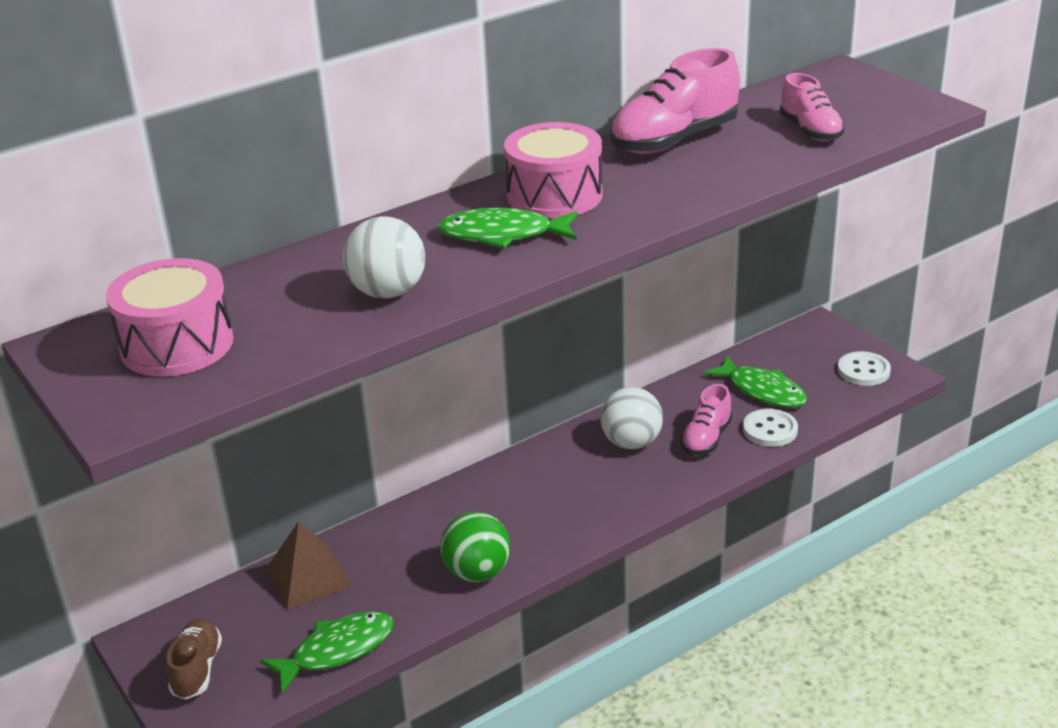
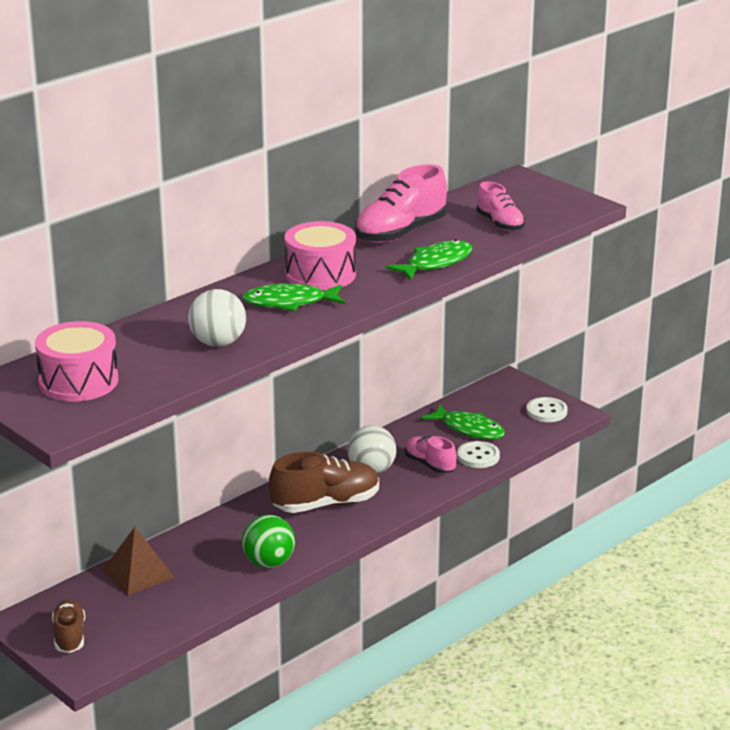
camera: 10 degrees left, 5 degrees down
green fish [260,611,394,693] -> green fish moved to [386,239,472,281]
pink shoe [680,384,732,455] -> pink shoe turned 120 degrees clockwise [405,436,457,474]
none -> brown shoe [269,452,379,513]

